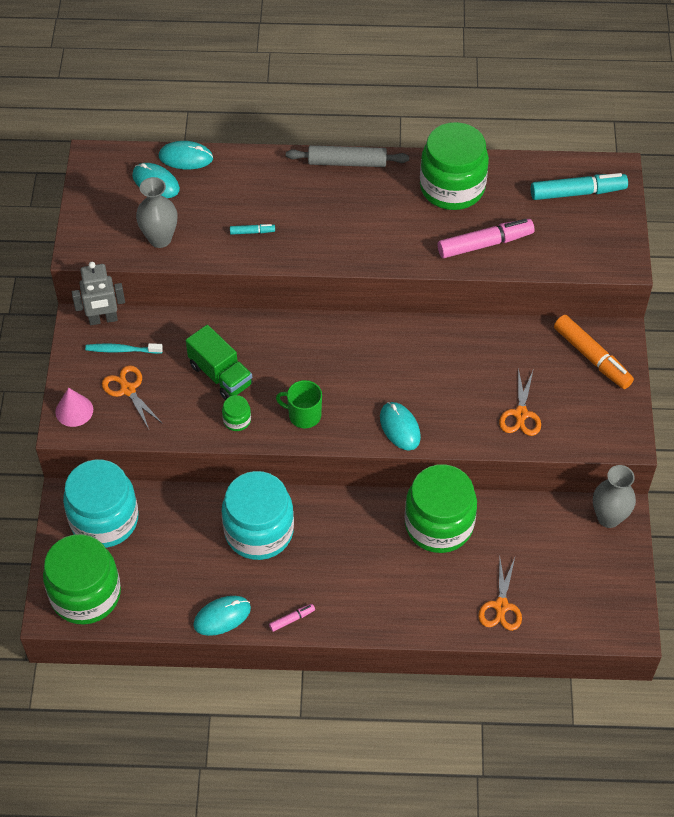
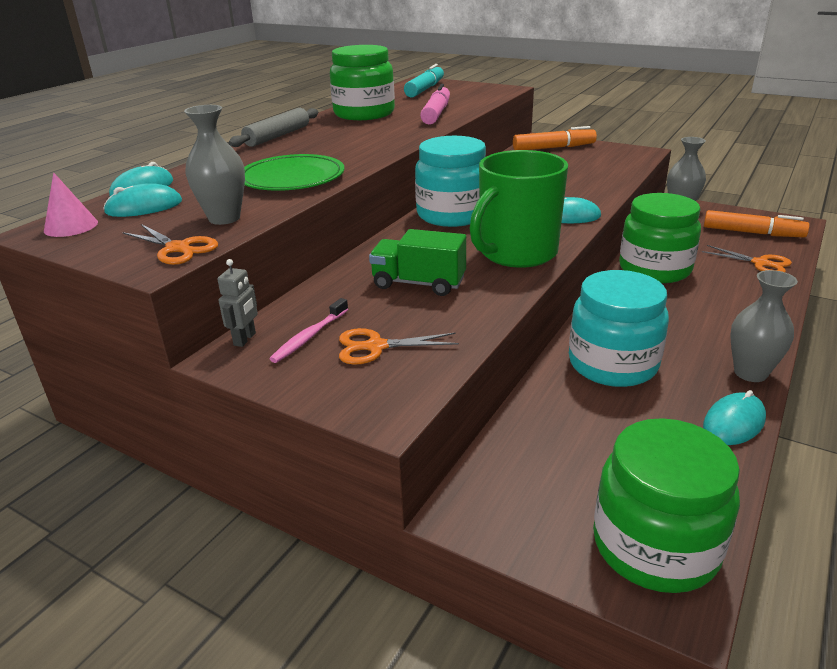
camera: 60 degrees left, 25 degrees down
pink cone [55,388,93,427] -> pink cone moved to [44,173,98,237]
turquoise jar [63,460,138,548] -> turquoise jar moved to [415,136,486,227]
grey robot [72,262,125,325] -> grey robot [217,259,258,347], size x0.65
turquoise toothbrush [85,343,163,354] -> pink toothbrush [269,298,348,363]
green truck [186,325,253,400] -> green truck turned 150 degrees counterclockwise [369,229,466,296]
turquoise mouse [193,596,251,636] -> turquoise mouse turned 45 degrees clockwise [703,390,766,445]
green jar [222,395,251,431] -> none
turquoise marker [230,224,275,235] -> green plate [244,154,344,191]
pink marker [269,604,315,632] -> grey vase [730,270,798,382]
green mug [276,380,322,428] -> green mug [470,150,568,268], size x2.03
orange scissors [499,368,541,436] -> orange scissors moved to [123,224,218,265]
none -> orange marker [704,210,810,237]

